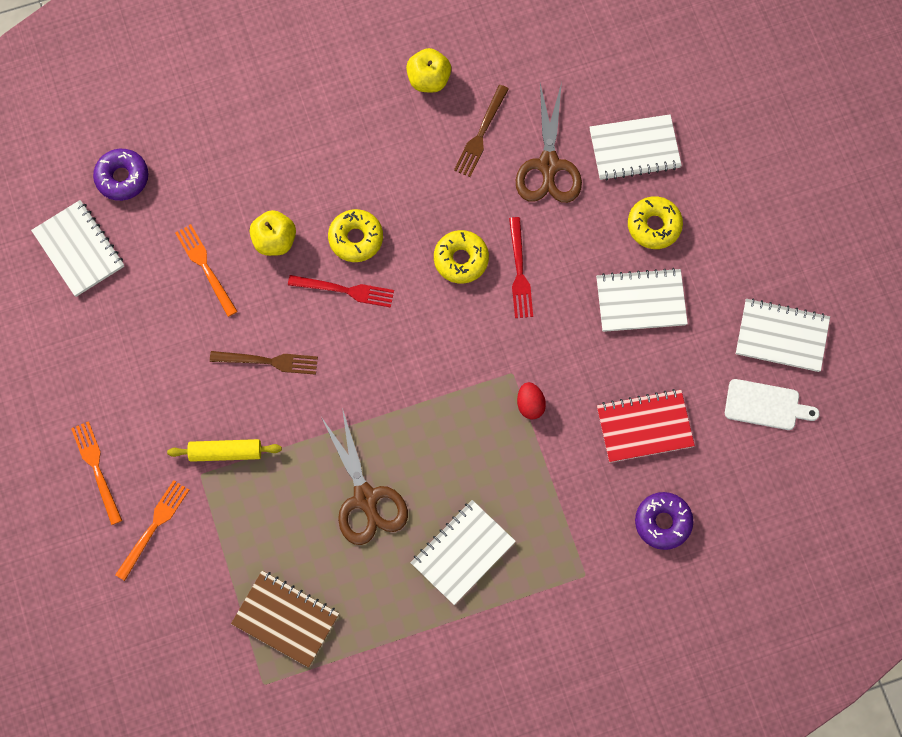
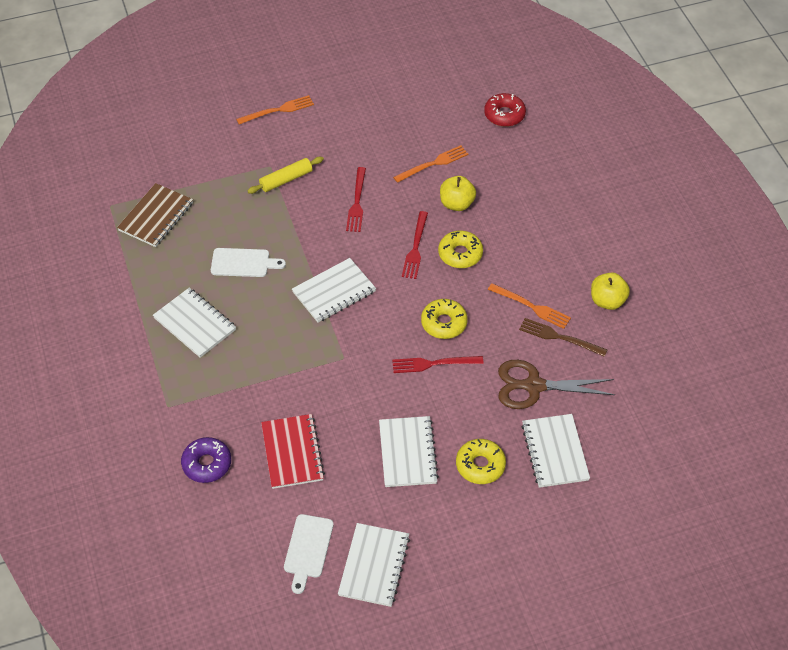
camera: 90 degrees right, 20 degrees down
white notebook [31,200,124,297] -> white notebook moved to [292,258,376,323]
purple donut [93,149,148,201] -> red donut [484,93,526,127]
orange fork [115,480,189,581] -> orange fork moved to [488,283,571,329]
yellow rolling pin [167,439,282,462] -> yellow rolling pin turned 60 degrees clockwise [248,157,324,194]
brown fork [210,351,318,375] -> red fork [346,167,366,232]
brown scissors [321,408,408,545] -> white cutting board [211,248,286,277]
red egg [517,382,546,420] -> none

